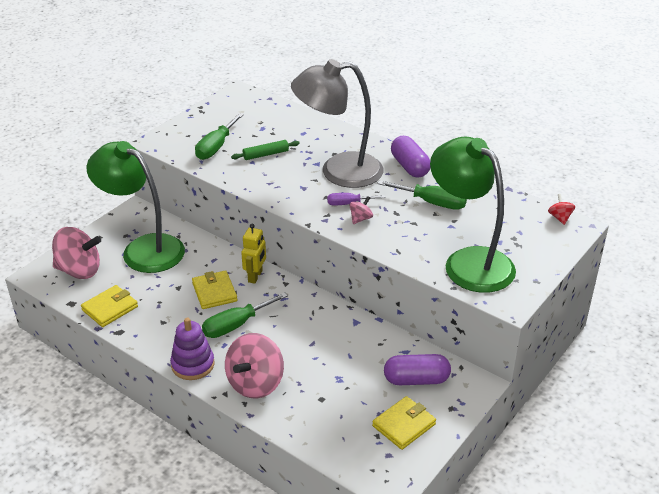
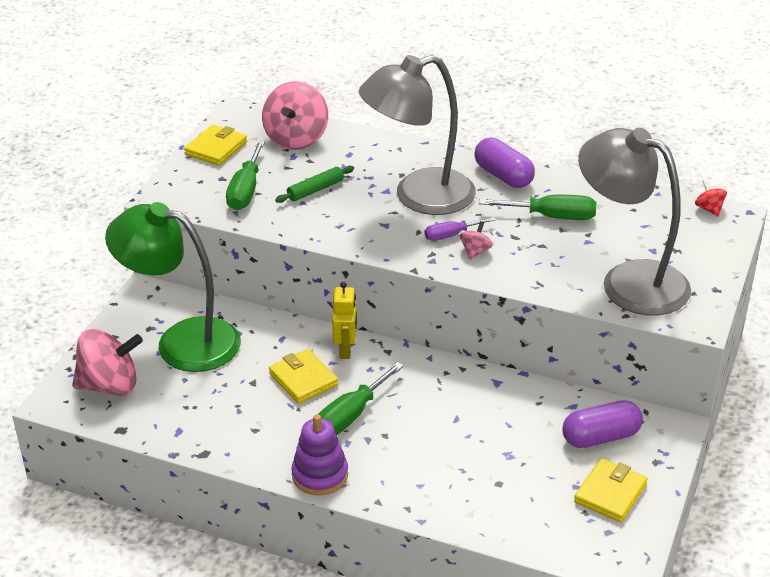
camera: 15 degrees left, 0 degrees up
yellow wallet [81,285,138,327] -> yellow wallet moved to [184,125,247,166]
pink spinning top [225,333,284,398] -> pink spinning top moved to [262,82,328,150]
green lamp [430,137,516,293] -> grey lamp [578,128,691,316]

